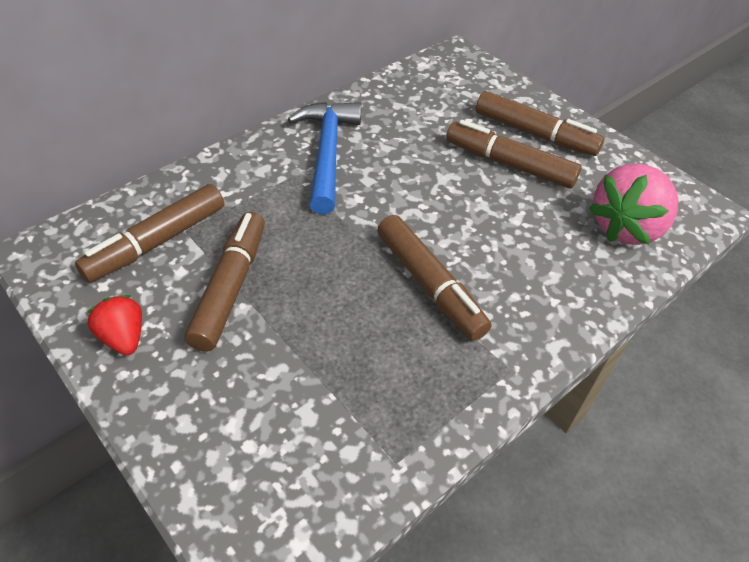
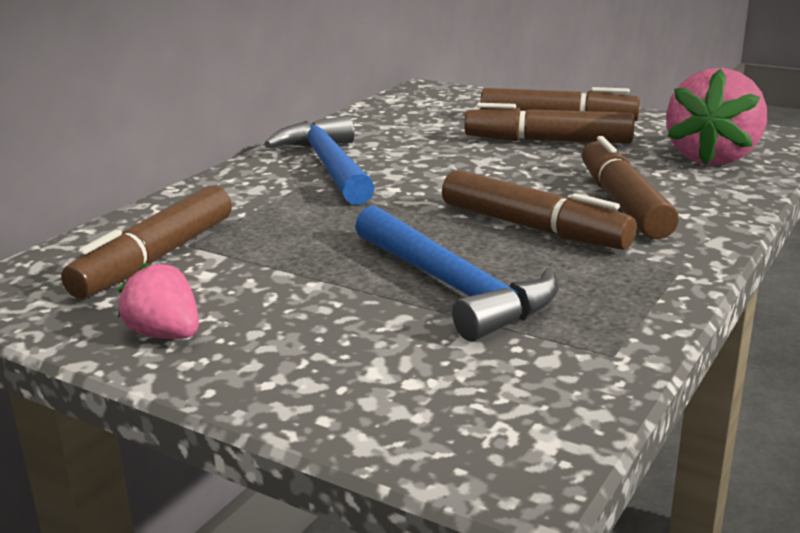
camera: 15 degrees left, 25 degrees down
red strawberry [86,295,142,355] -> pink strawberry [118,262,199,339]
brown marker [185,212,265,352] -> brown marker moved to [582,136,679,239]
none -> blue hammer [355,205,559,341]

